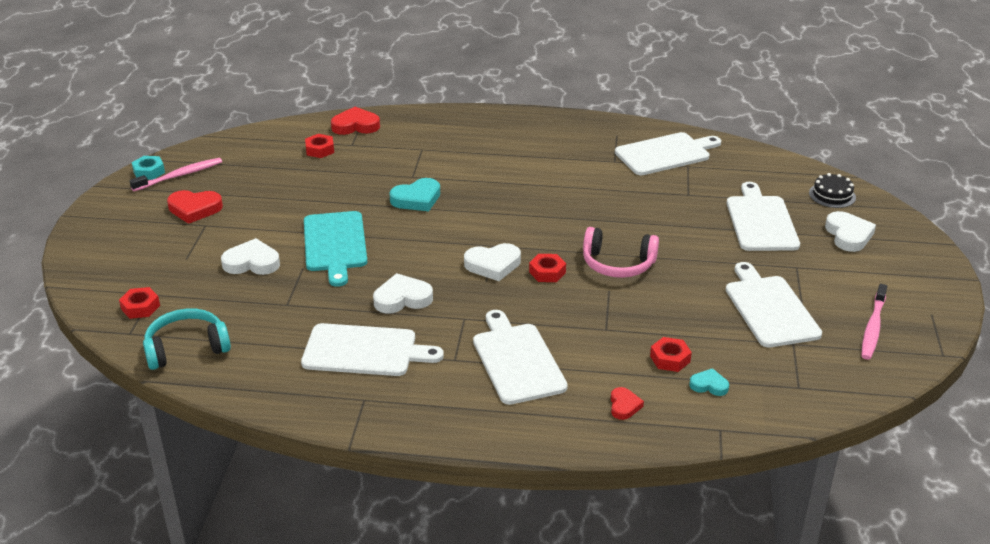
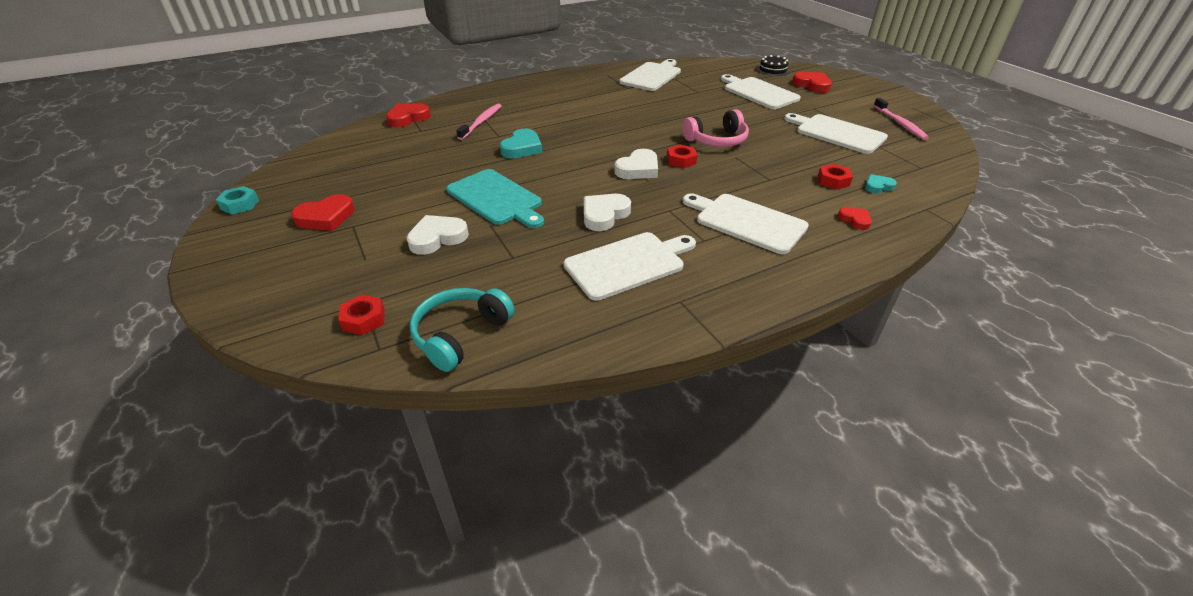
camera: 35 degrees left, 5 degrees up
pink toothbrush [129,158,222,191] -> pink toothbrush moved to [456,104,502,140]
red nut [305,134,334,158] -> none
white heart [825,211,876,252] -> red heart [792,72,832,93]

